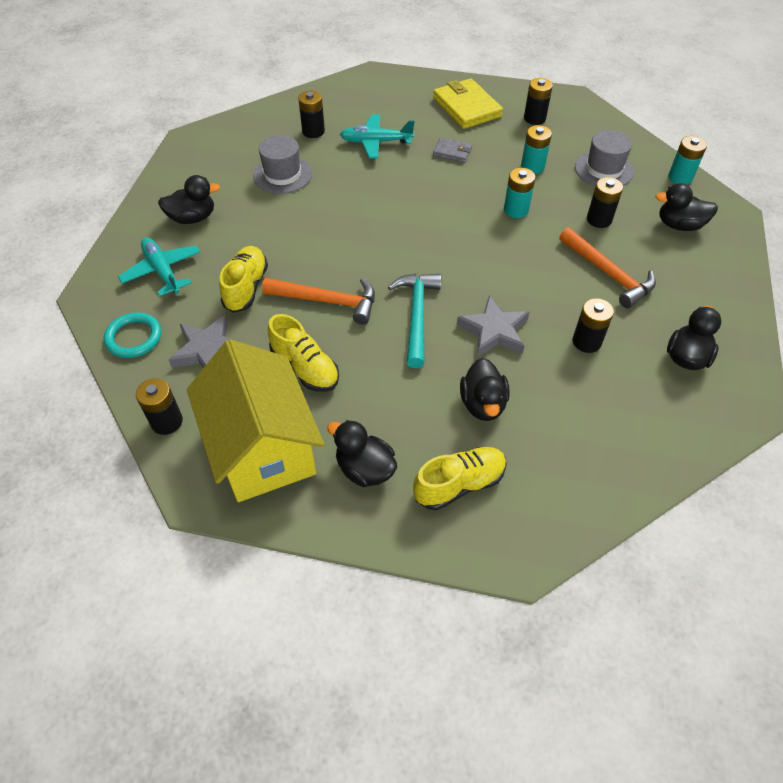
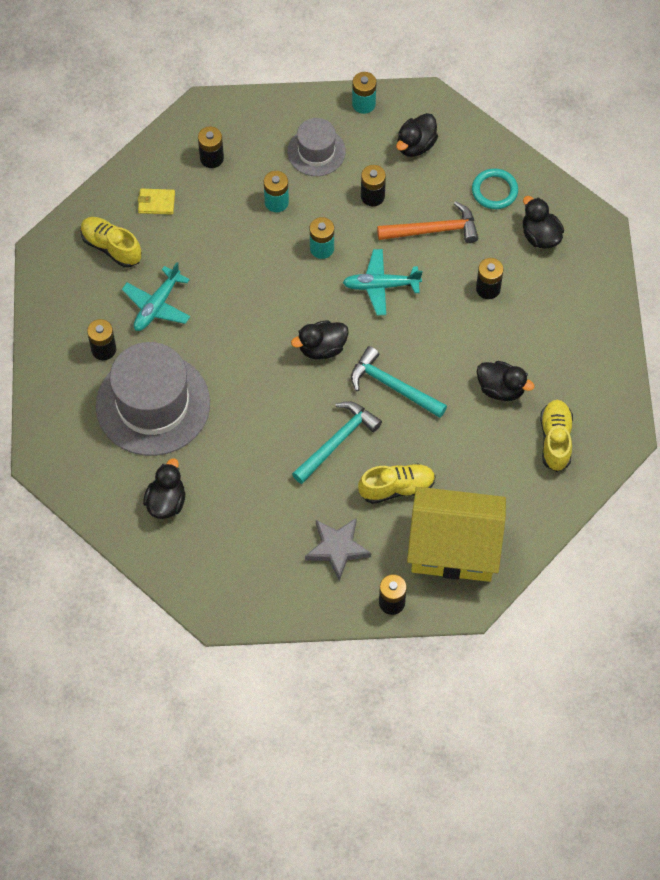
camera: 60 degrees left, 10 degrees up
turquoise ring [104,312,161,358] -> turquoise ring moved to [472,168,518,209]
turquoise plane [118,237,200,296] -> turquoise plane moved to [343,249,422,315]
yellow shoe [219,246,268,313] -> yellow shoe moved to [81,217,142,268]
grey hat [253,135,312,194] -> grey hat [96,342,210,456], size x1.85
orange hammer [262,278,375,325] -> turquoise hammer [292,401,382,484]
black duck [327,420,397,487] -> black duck moved to [291,320,349,359]
yellow wallet [433,78,503,129] -> yellow wallet [138,189,175,215], size x0.53
grey wallet [433,137,472,163] -> none
grey star [457,295,530,357] -> none

